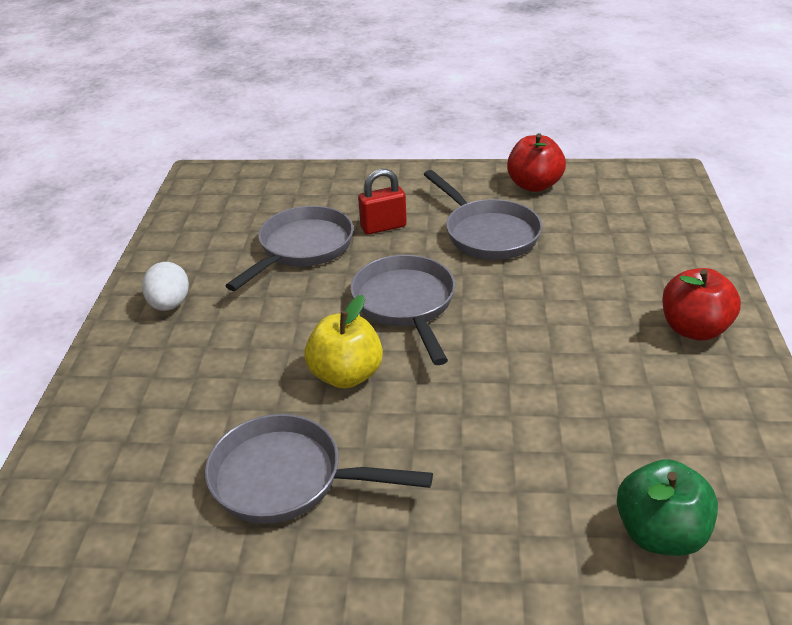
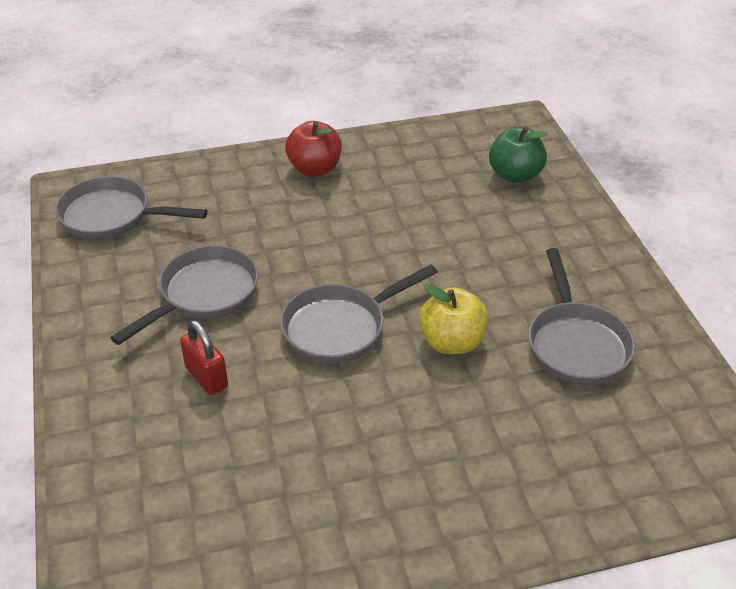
camera: 110 degrees left, 5 degrees up
white egg [142,262,189,311] -> none
grey pan [225,206,354,291] -> grey pan moved to [55,176,208,240]
red apple [507,133,566,192] -> none

